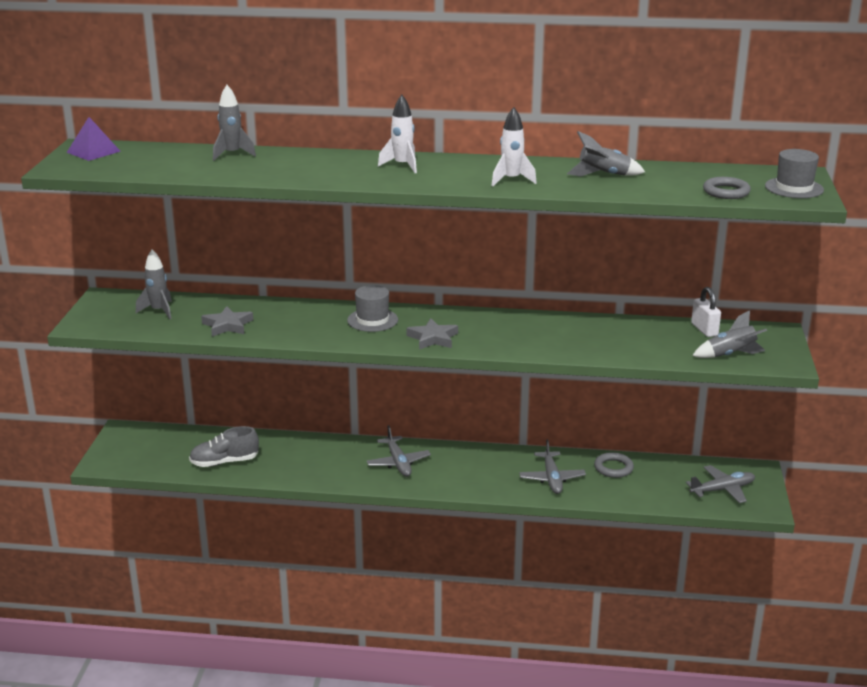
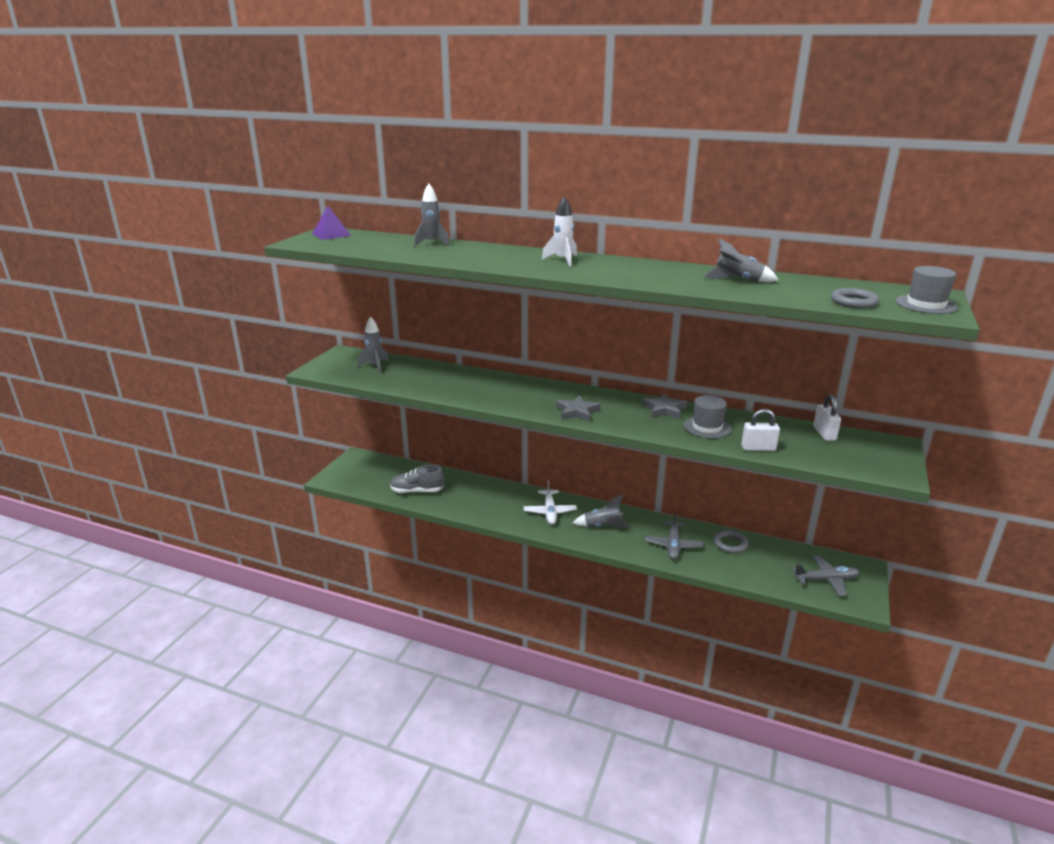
camera: 15 degrees right, 0 degrees up
grey star [201,306,253,337] -> grey star moved to [642,394,687,419]
grey hat [347,285,398,332] -> grey hat moved to [684,395,731,438]
grey plane [367,425,431,477] -> white plane [524,480,577,525]
white rocket [491,107,537,186] -> none
grey rocket [692,310,767,358] -> grey rocket moved to [573,495,631,528]
none -> white padlock [741,409,780,451]

